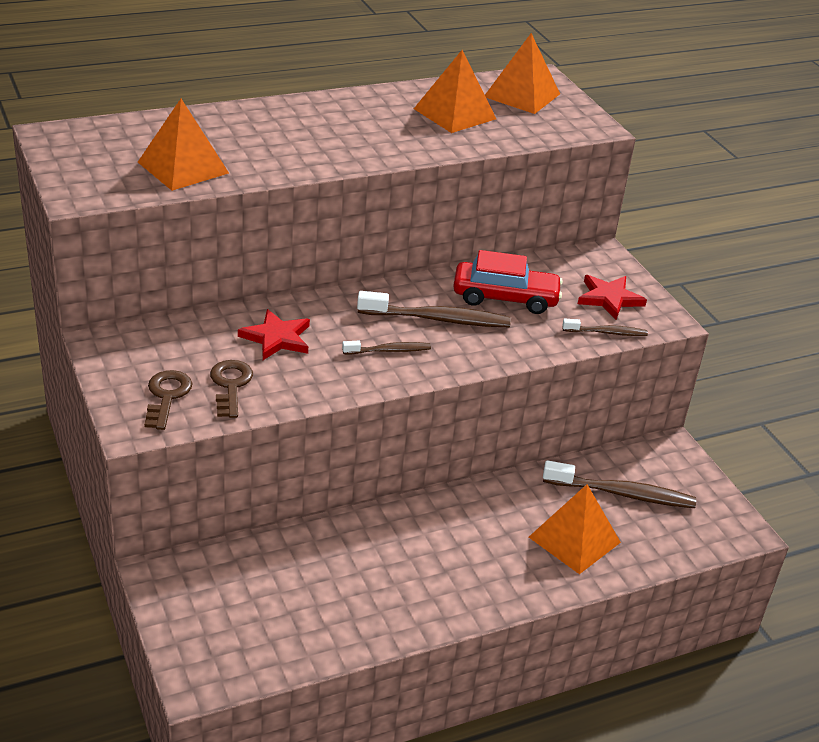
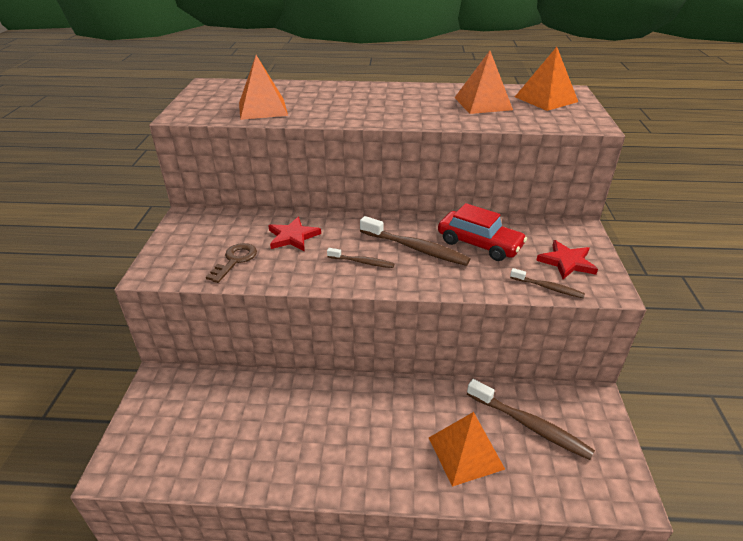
camera: 30 degrees right, 0 degrees up
brown key [144,370,193,430] -> none

